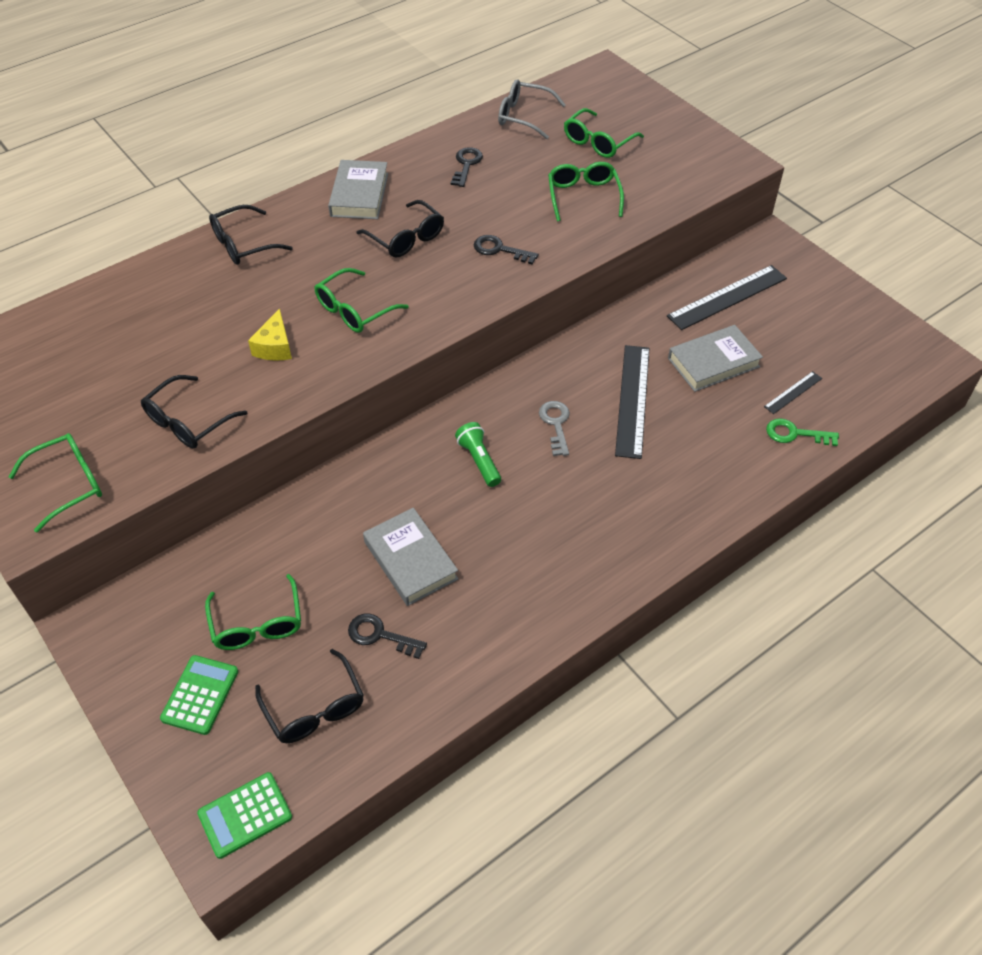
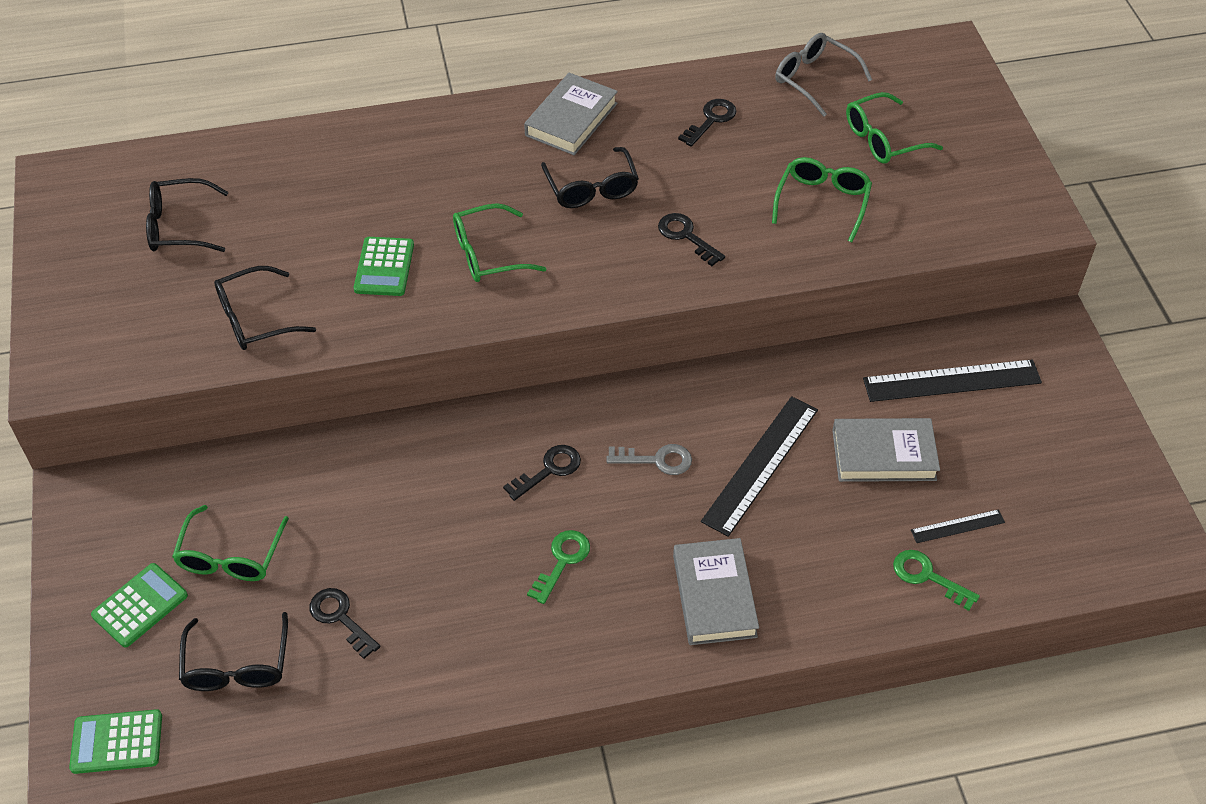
camera: 25 degrees right, 0 degrees up
green glasses [9,433,102,533] -> none
black glasses [209,205,293,265] -> black glasses moved to [146,178,229,252]
yellow cheese [248,308,292,360] -> green calculator [354,237,414,296]
grey book [363,508,458,606] -> grey book moved to [673,538,759,645]
green flashlight [455,422,501,487] -> black key [503,445,581,501]
grey key [539,401,570,456] -> grey key turned 75 degrees clockwise [606,444,692,475]
none -> green key [527,530,590,604]

